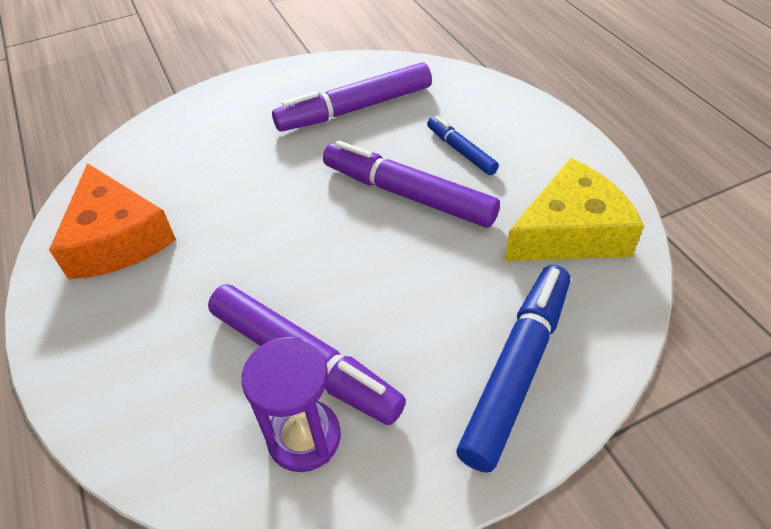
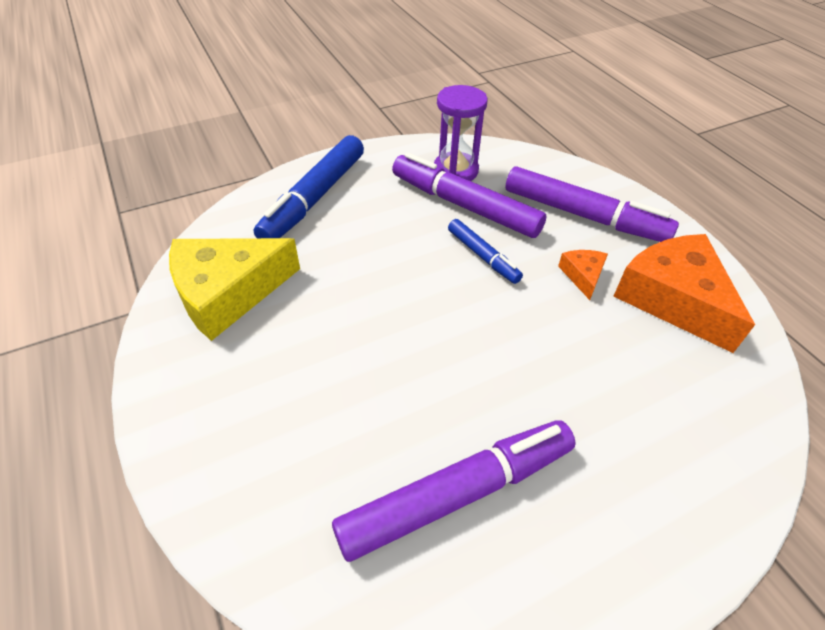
camera: 175 degrees right, 0 degrees up
purple marker [323,140,500,228] -> purple marker moved to [506,166,679,242]
blue marker [427,116,499,175] -> blue marker moved to [448,219,523,284]
none -> orange cheese [558,250,608,300]

